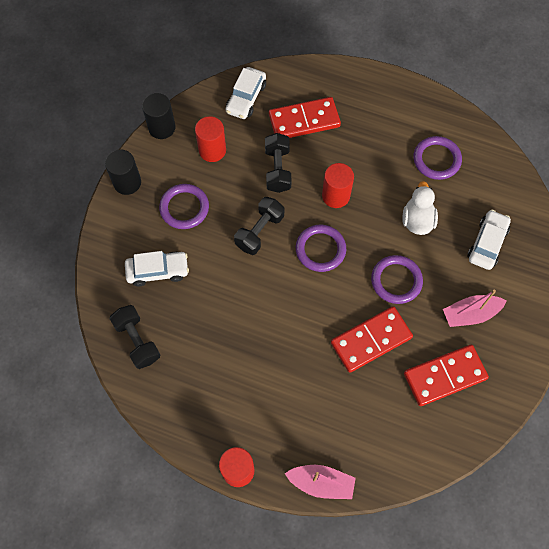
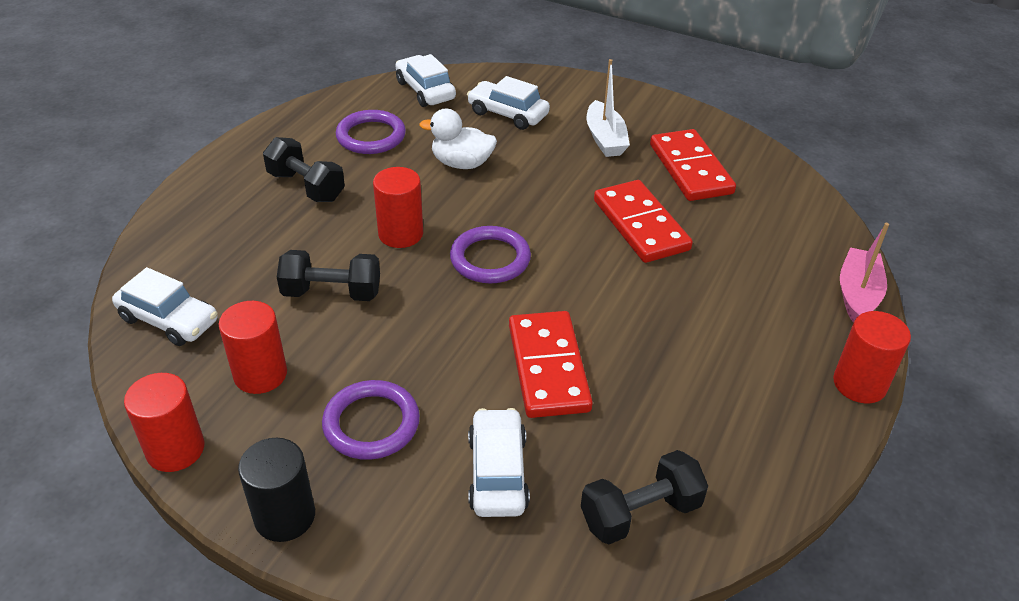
camera: 85 degrees left, 25 degrees down
black cylinder [142,93,176,139] -> red cylinder [124,373,205,472]
black dumbbell [234,197,284,255] -> black dumbbell moved to [263,137,345,202]
red domino [269,97,341,138] -> red domino moved to [509,311,593,418]
purple ring [371,255,423,304] -> none
pink boat [443,290,506,327] -> white boat [586,59,630,157]
none -> white car [395,54,456,107]

